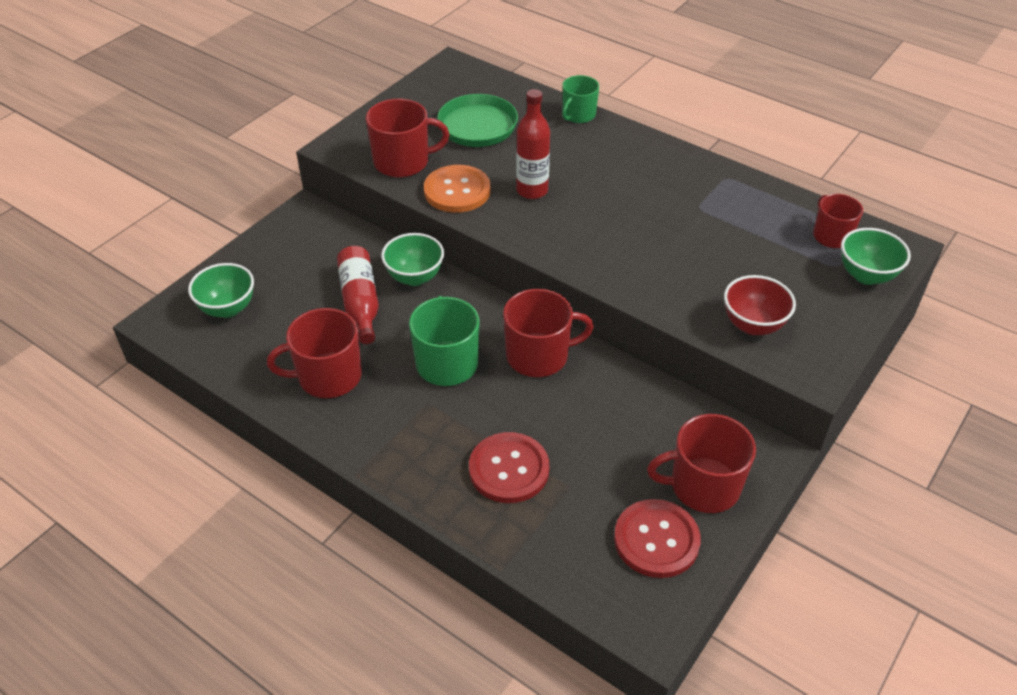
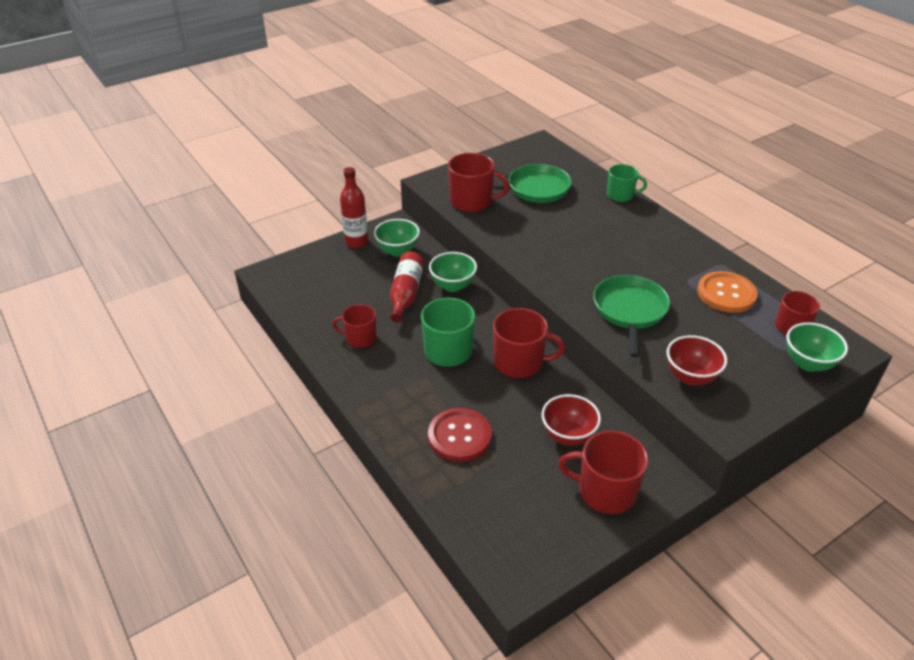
camera: 20 degrees right, 5 degrees down
green bowl [188,263,254,318] -> green bowl moved to [374,219,420,257]
red mug [267,308,362,398] -> red mug [332,304,377,348], size x0.65
orange button [424,165,491,213] -> orange button moved to [697,271,758,313]
red bottle [516,89,550,199] -> red bottle moved to [340,167,368,248]
green mug [562,75,599,123] -> green mug turned 135 degrees counterclockwise [607,164,647,202]
red button [614,499,701,578] -> none
none -> red bowl [541,394,601,446]
none -> green pan [593,275,670,358]

